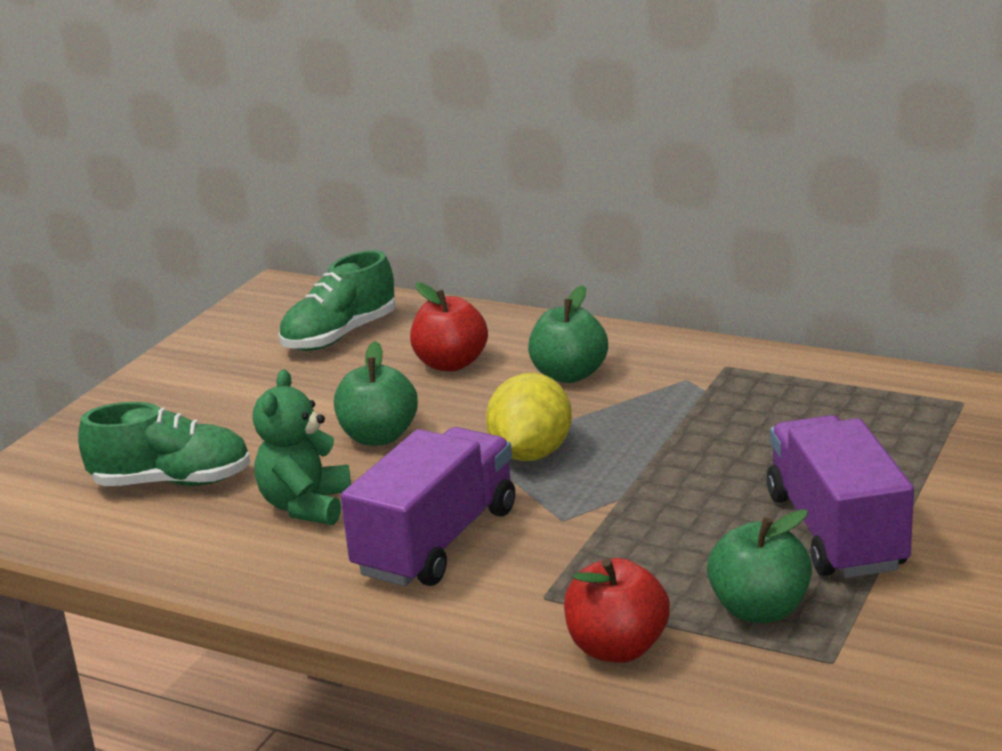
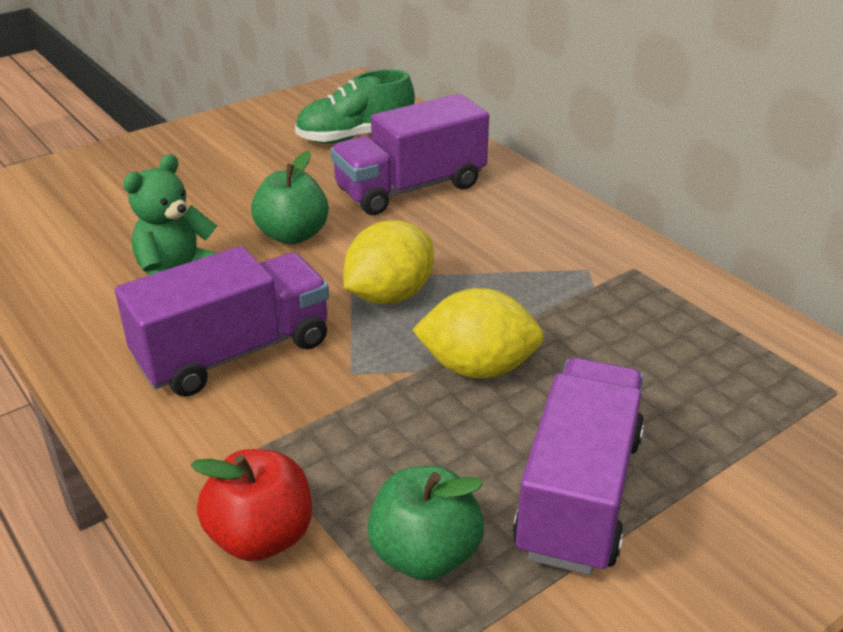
camera: 25 degrees right, 10 degrees up
green shoe [78,402,251,486] -> none
red apple [410,282,488,372] -> purple truck [330,94,489,215]
green apple [528,285,608,383] -> none
none -> yellow lemon [412,288,544,379]

